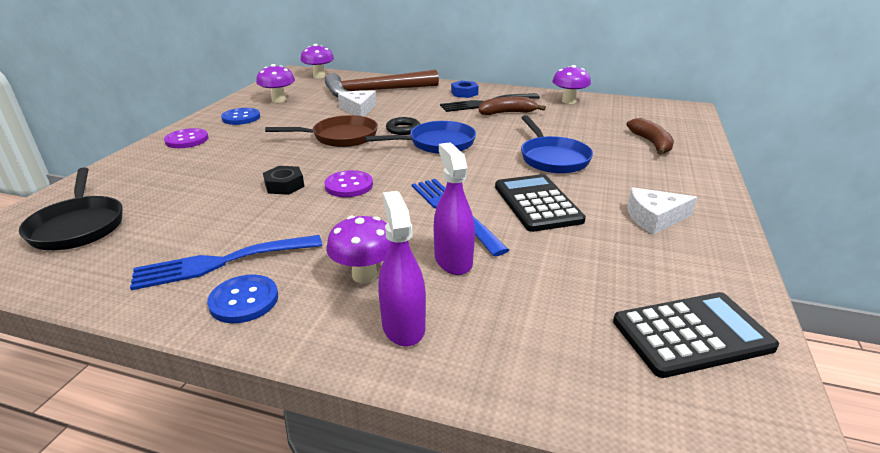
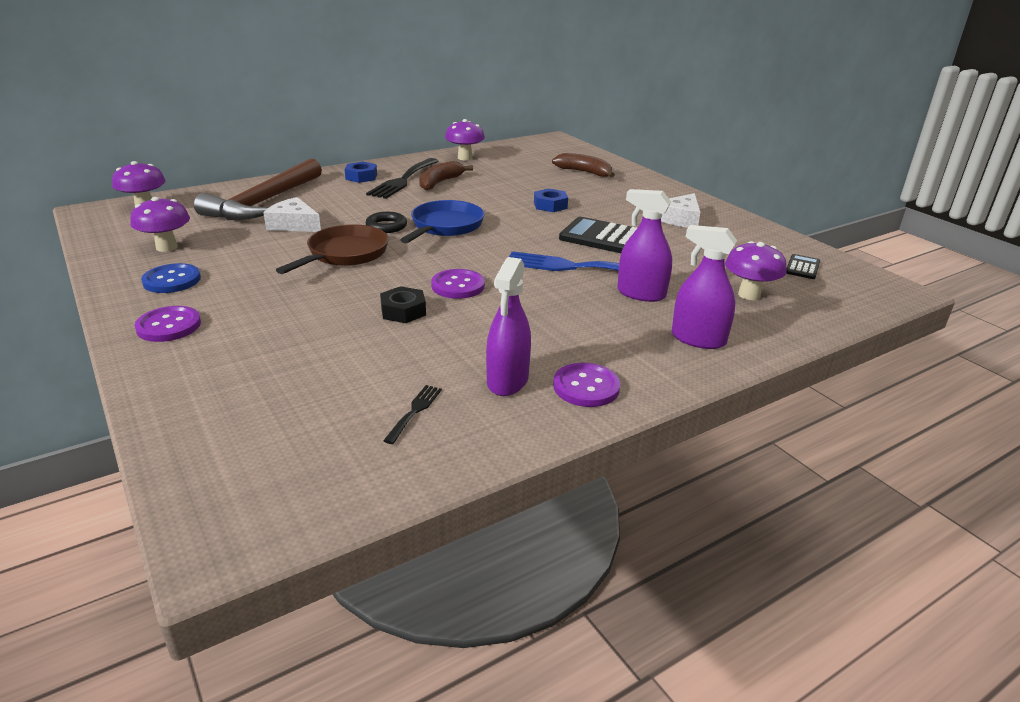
camera: 50 degrees left, 0 degrees up
black pan [19,168,123,250] -> none
blue fork [130,235,322,290] -> purple spray bottle [486,257,531,396]
blue button [207,274,278,323] -> purple button [553,363,621,407]
purple mushroom [326,216,391,283] -> purple mushroom moved to [725,241,787,300]
blue pan [521,115,593,174] -> blue nut [534,188,568,212]
black calculator [613,292,779,378] -> black calculator [786,254,820,279], size x0.49
none -> black fork [383,385,442,444]

